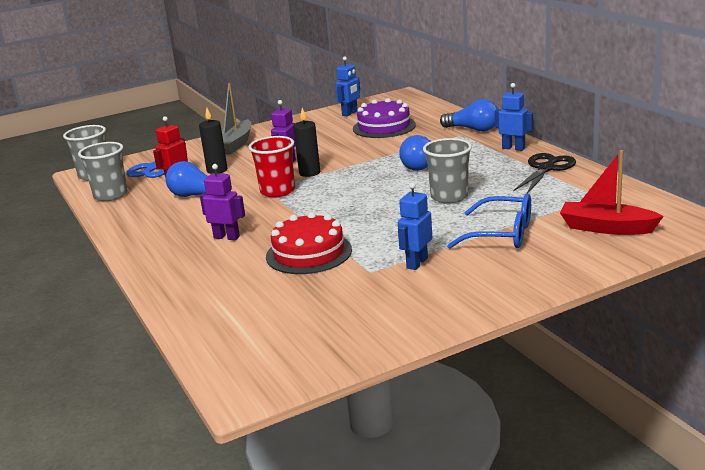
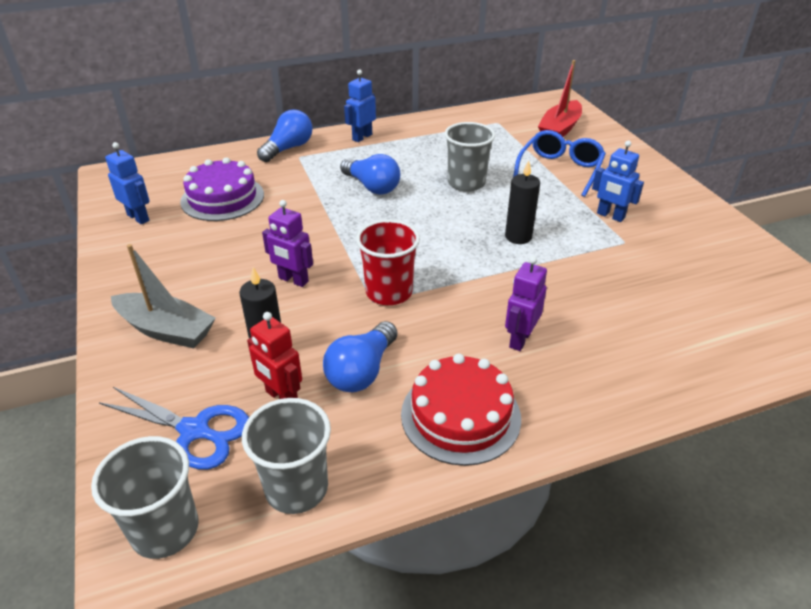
camera: 85 degrees left, 15 degrees up
red cake [266,212,352,274] -> red cake moved to [401,354,521,466]
black candle [293,108,320,177] -> black candle moved to [505,160,540,244]
black scissors [513,153,576,194] -> none

